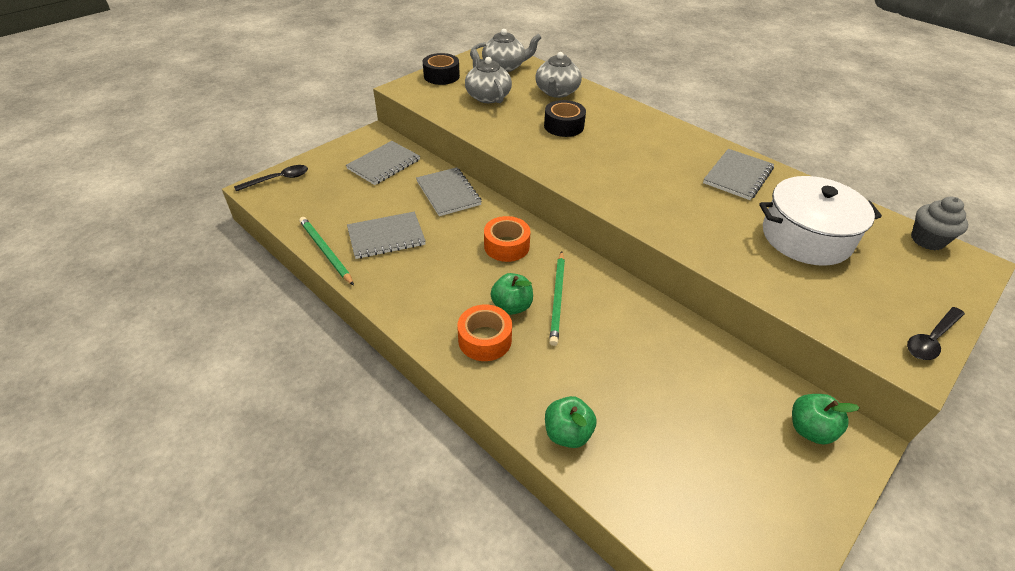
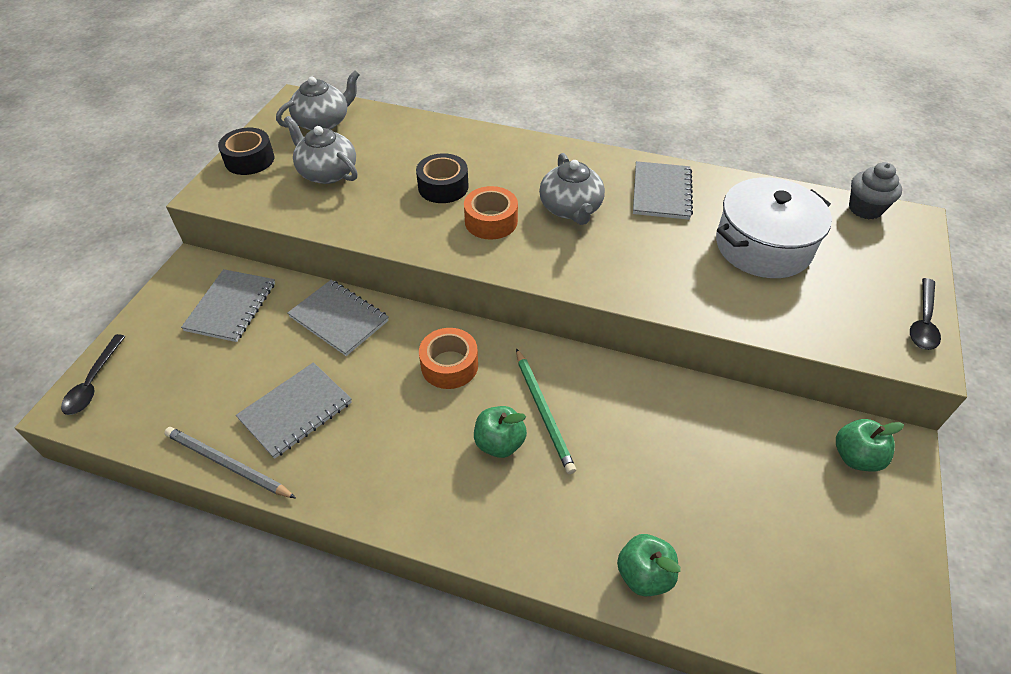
camera: 25 degrees left, 5 degrees up
black spoon [234,165,308,191] -> black spoon turned 150 degrees clockwise [61,334,126,415]
green pencil [299,217,354,286] -> grey pencil [164,427,296,498]
orange tape [457,305,512,361] -> orange tape moved to [464,186,518,240]
grey teapot [535,52,582,98] -> grey teapot moved to [539,153,605,225]

